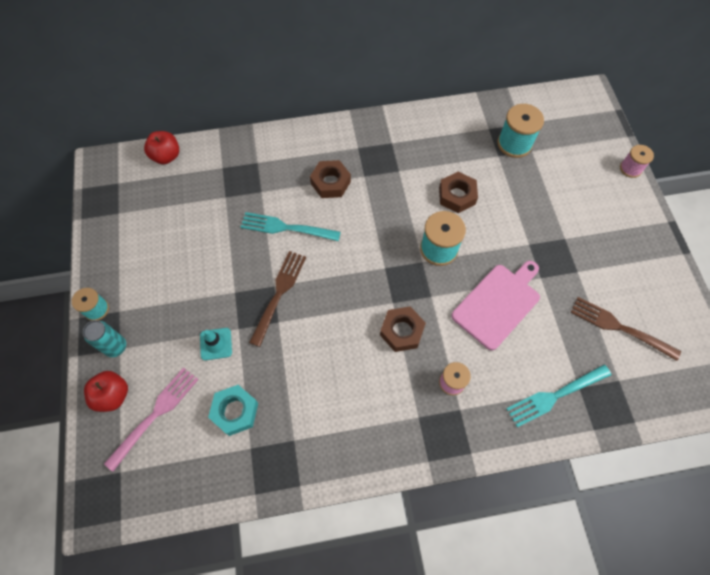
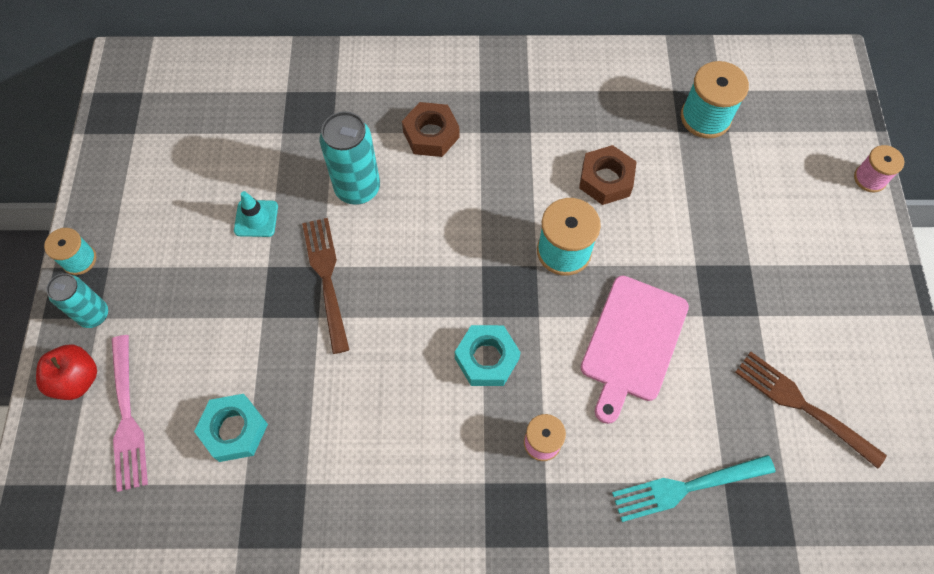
camera: 10 degrees right, 0 degrees up
pink fork [104,367,199,472] -> pink fork turned 120 degrees clockwise [112,335,148,492]
red apple [144,131,179,164] -> none
turquoise traffic cone [200,328,232,360] -> turquoise traffic cone moved to [234,191,278,237]
turquoise fork [241,212,341,241] -> turquoise can [320,111,380,205]
brown fork [249,251,306,347] -> brown fork turned 45 degrees counterclockwise [302,218,350,354]
brown nut [380,306,426,352] -> turquoise nut [455,325,521,386]
pink cutting board [451,261,540,350] -> pink cutting board turned 150 degrees clockwise [580,276,689,424]

